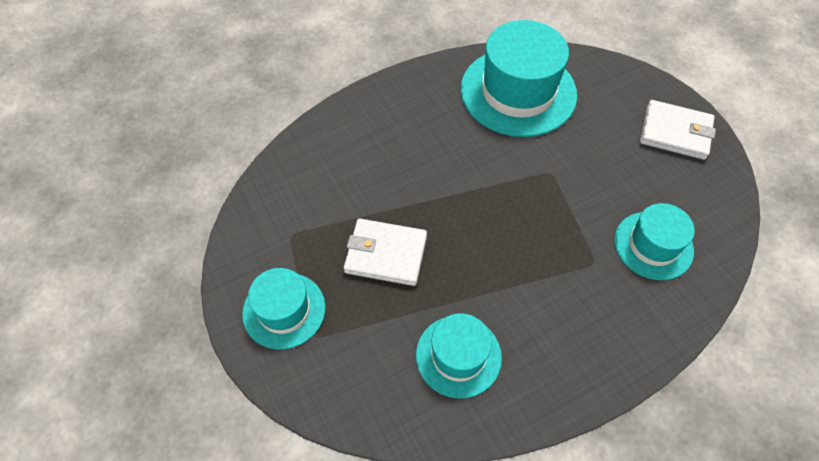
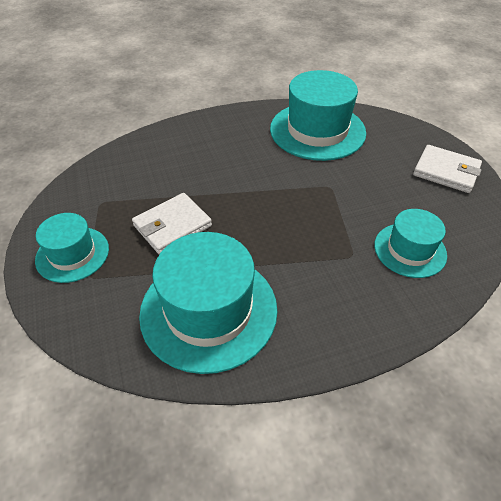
camera: 10 degrees right, 10 degrees down
white wallet [344,219,427,286] -> white wallet turned 60 degrees counterclockwise [132,193,212,254]
turquoise hat [416,313,502,398] -> turquoise hat [139,232,278,374], size x1.73

